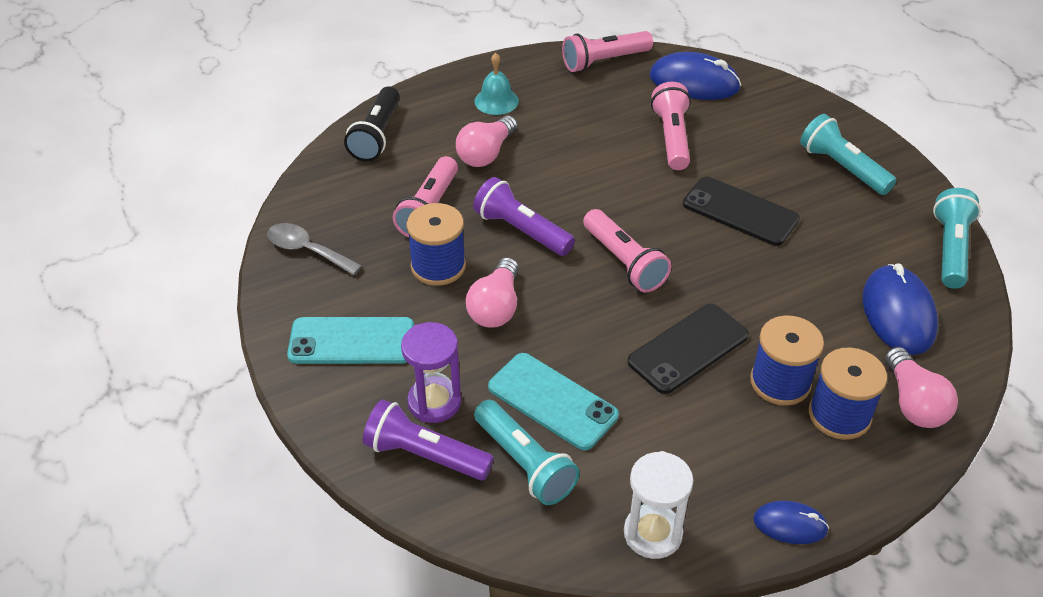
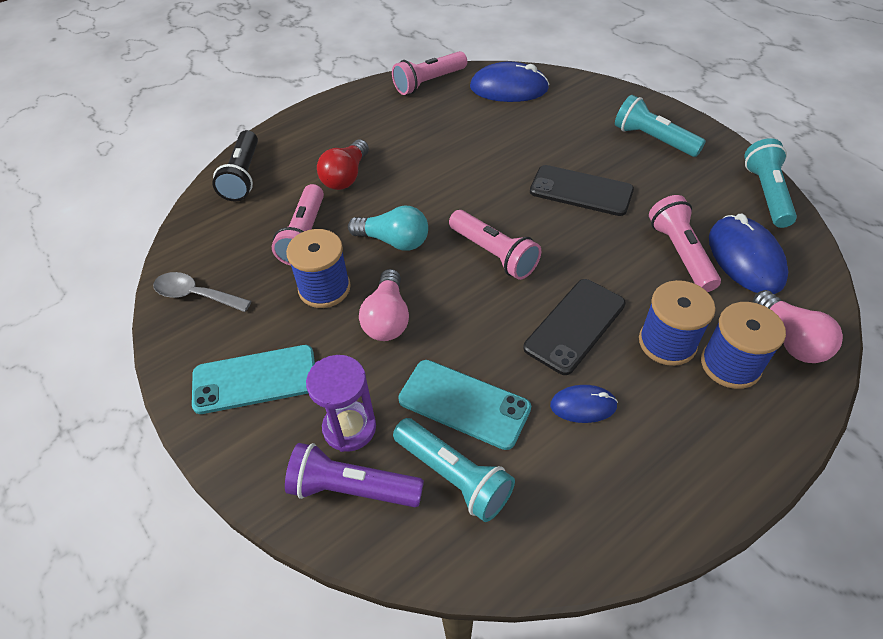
camera: 10 degrees left, 5 degrees up
pink light bulb [456,116,518,167] -> red light bulb [317,139,369,190]
purple flashlight [473,177,575,256] -> turquoise light bulb [348,205,428,251]
turquoise bell [475,53,519,115] -> none
white hourglass [624,451,693,559] -> none
pink flashlight [651,82,691,170] -> pink flashlight moved to [649,195,721,292]
blue mouse [753,501,829,544] -> blue mouse moved to [550,385,618,423]

